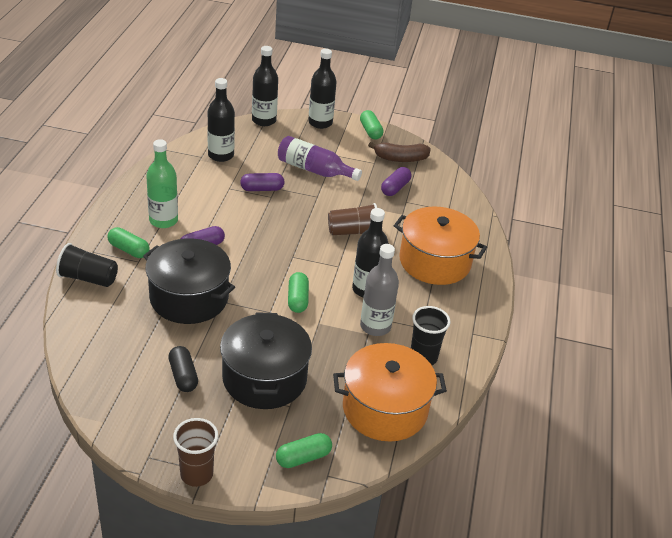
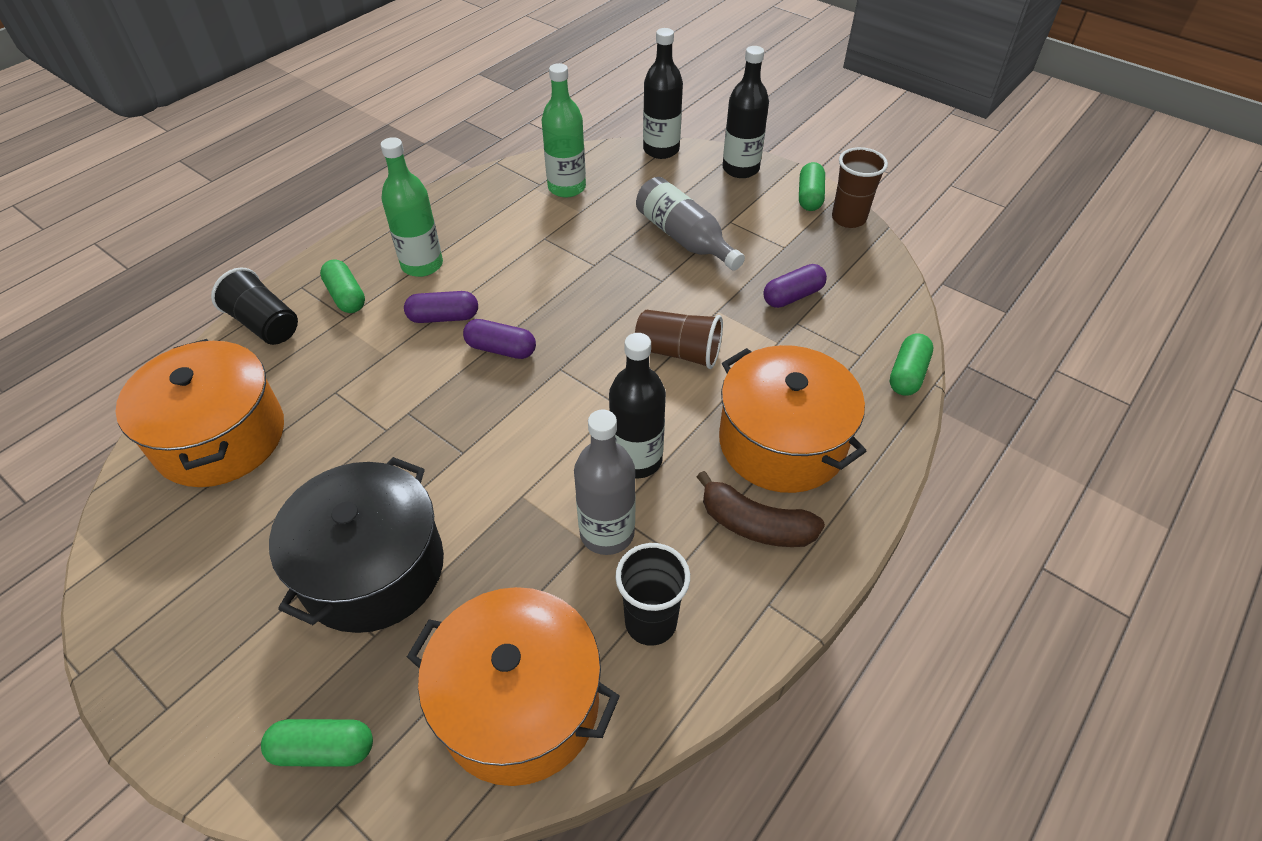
camera: 30 degrees right, 10 degrees up
black pot [143,238,235,324] -> none
black capsule [168,346,198,392] -> none
brown cup [173,418,218,487] -> brown cup moved to [832,147,888,228]
black bottle [207,78,235,162] -> green bottle [542,63,586,198]
purple capsule [240,173,285,191] -> purple capsule moved to [463,319,536,359]
purple bottle [278,136,362,181] -> grey bottle [636,177,745,270]
green capsule [288,272,309,313] -> green capsule moved to [890,333,933,396]
brown banana [368,142,431,162] -> brown banana moved to [697,471,825,547]
none -> orange pot [116,339,284,487]

